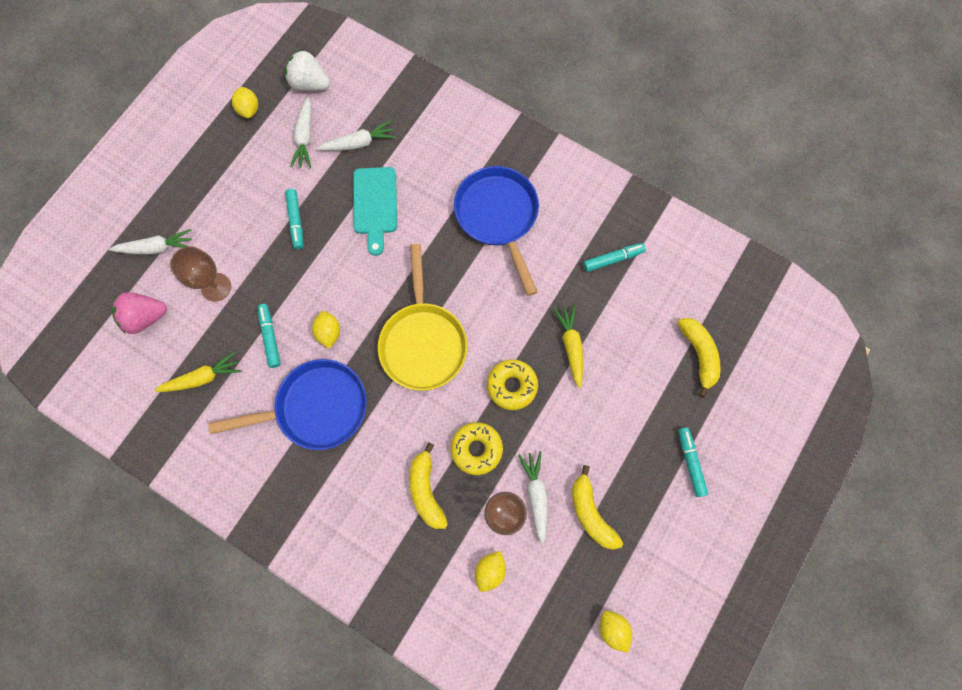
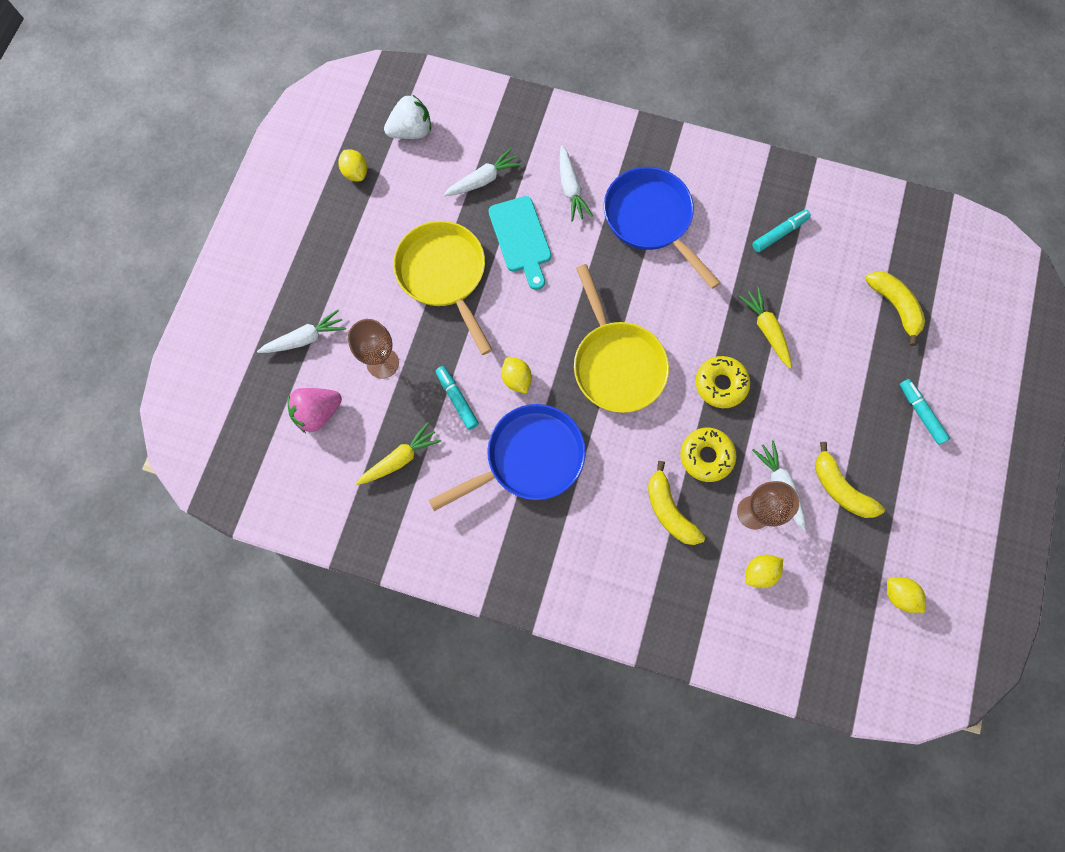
camera: 15 degrees left, 0 degrees up
white strawberry [285,50,330,91] -> white strawberry turned 150 degrees clockwise [384,94,431,139]
turquoise marker [285,189,303,249] -> yellow pan [393,221,492,355]
white carrot [290,97,311,168] -> white carrot moved to [560,145,593,221]
yellow lemon [475,551,506,592] -> yellow lemon turned 45 degrees clockwise [745,555,783,588]

